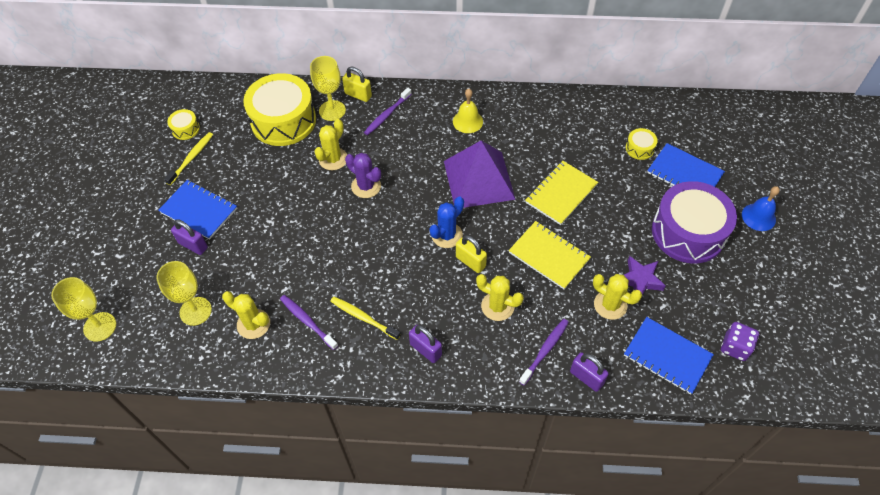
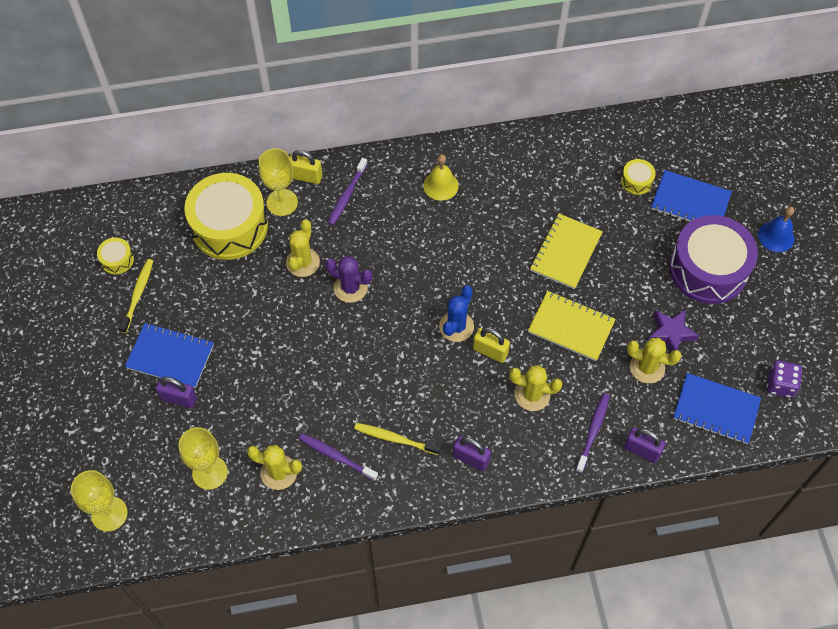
camera: 15 degrees left, 5 degrees up
purple pyramid [444,141,516,208] -> none

